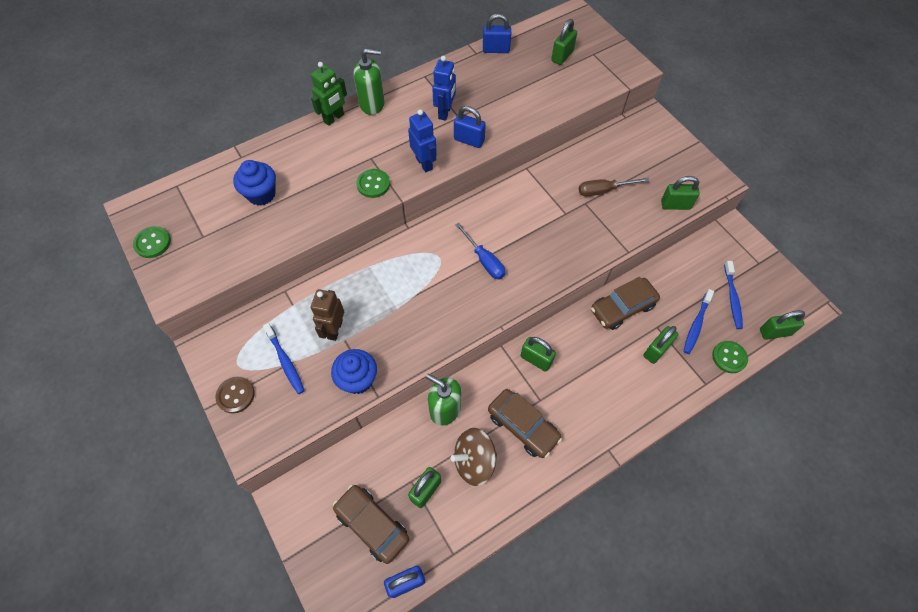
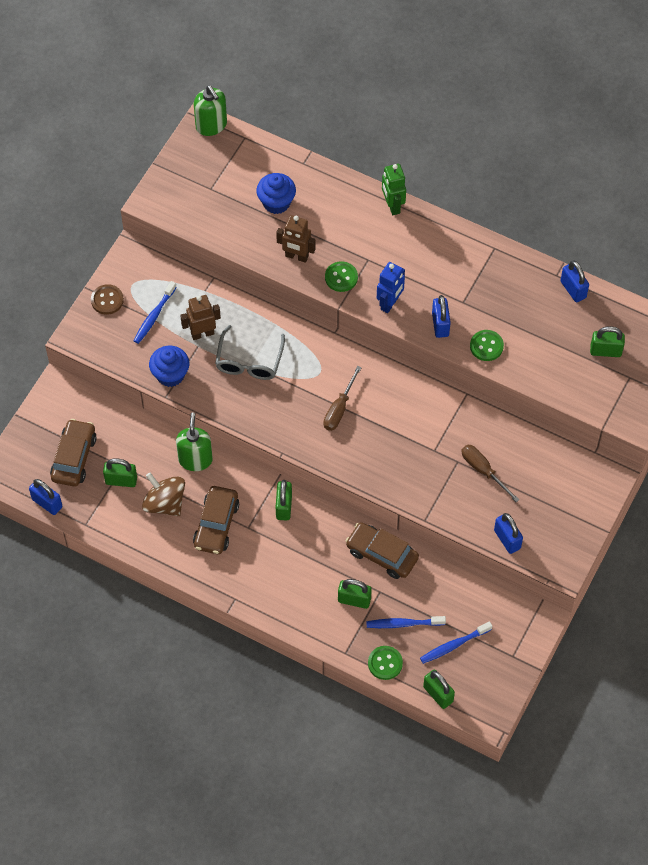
camera: 60 degrees right, 0 degrees up
green button [133,226,171,258] -> green button moved to [470,330,504,361]
green robot [311,62,347,126] -> green robot turned 60 degrees clockwise [382,164,406,215]
green soap dispenser [354,49,385,115] -> green soap dispenser moved to [194,85,227,136]
blue robot [432,56,456,121] -> none
blue screwdriver [455,223,505,279] -> brown screwdriver [323,366,362,431]
green padlock [661,176,700,210] -> blue padlock [494,513,523,554]
none -> grey glasses [215,325,285,380]
none -> brown robot [276,215,316,263]

